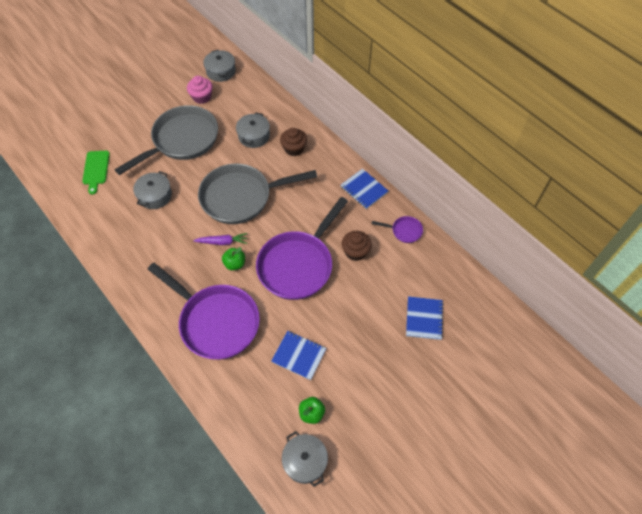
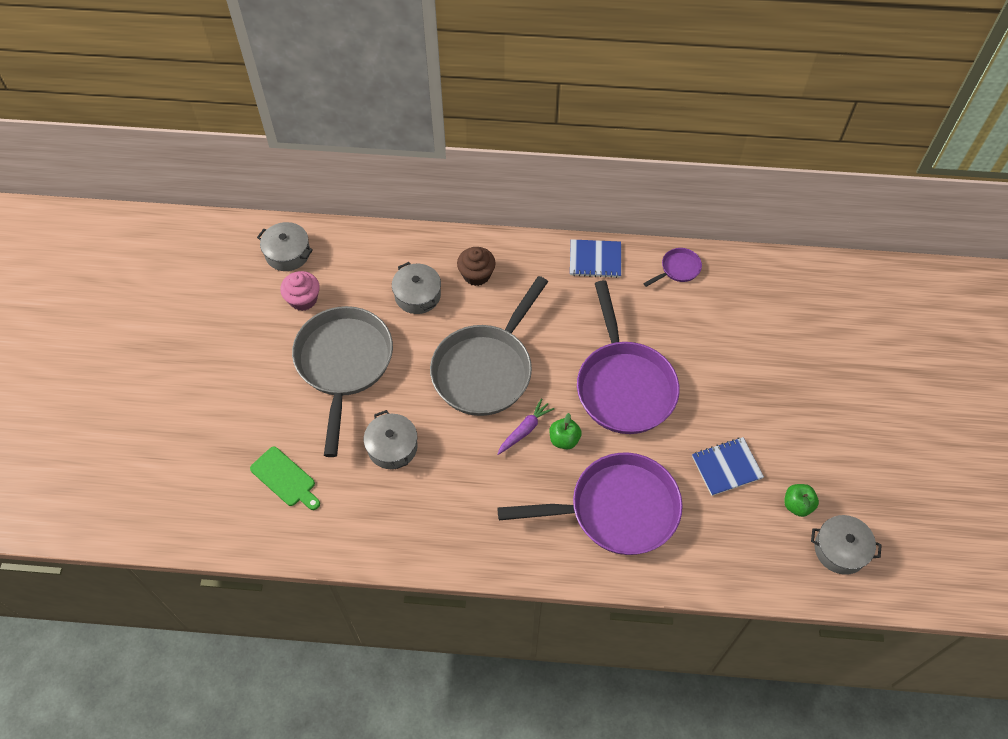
camera: 45 degrees left, 0 degrees up
brown cupcake [342,231,372,261] -> none
blue notebook [406,296,443,340] -> none

